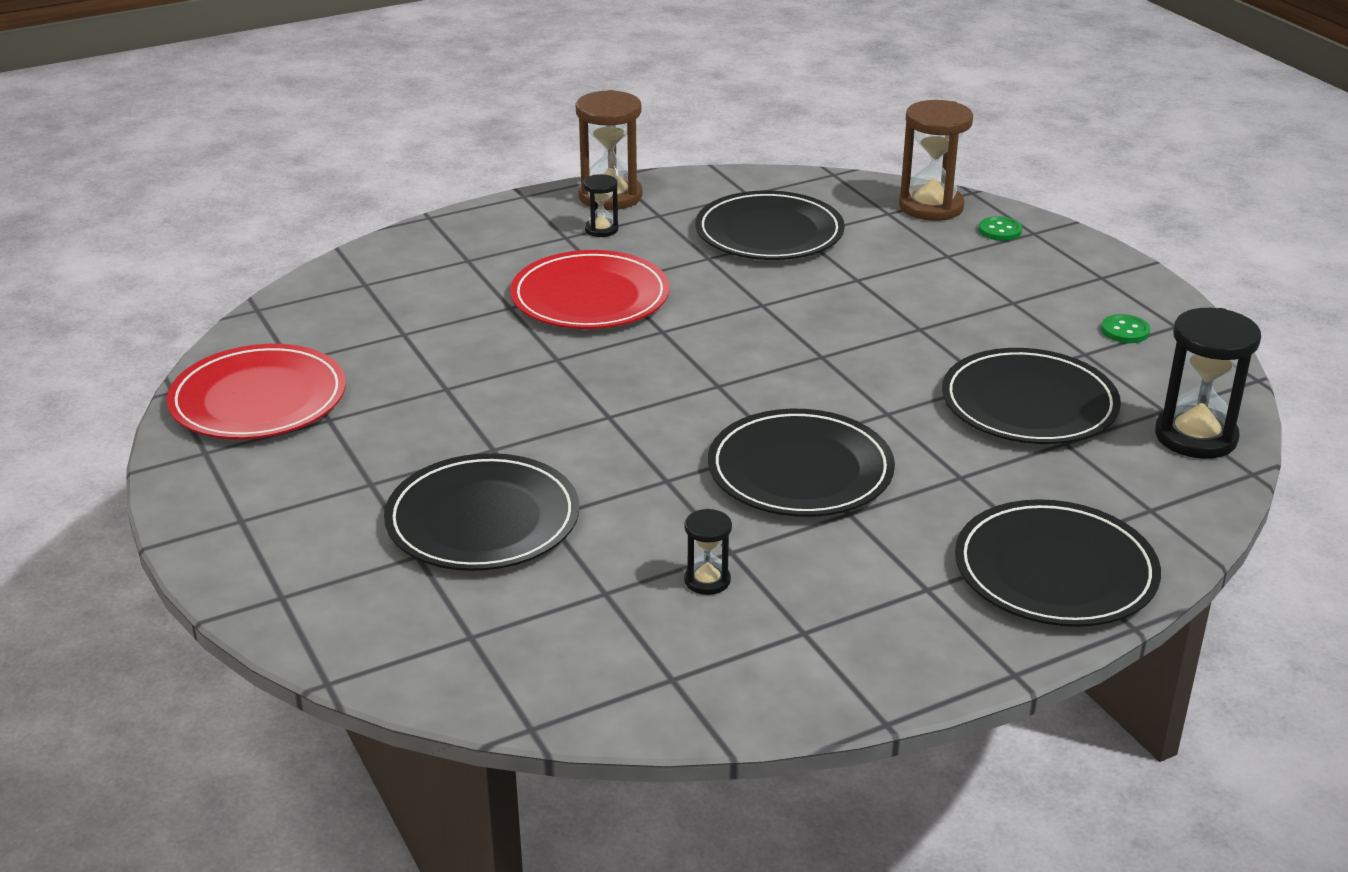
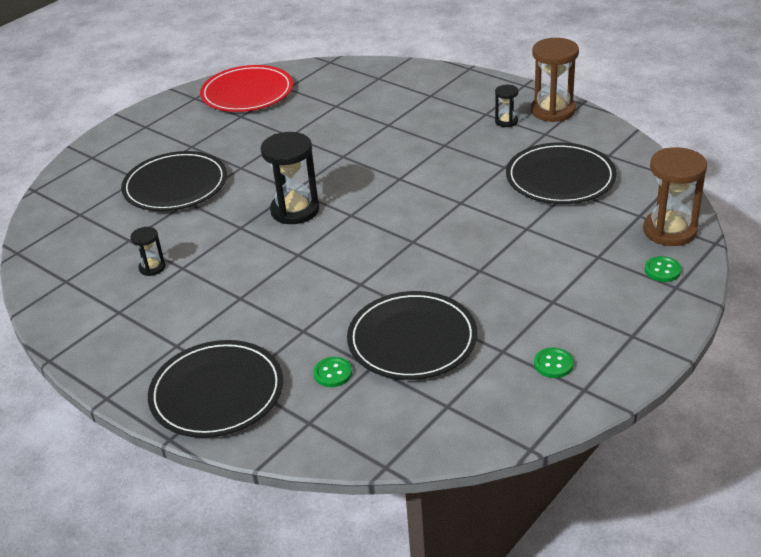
camera: 70 degrees right, 5 degrees up
red plate [510,250,670,329] -> none
black plate [708,409,895,517] -> none
black hourglass [1155,308,1261,459] -> black hourglass moved to [260,132,320,224]
none -> green button [313,357,352,387]

